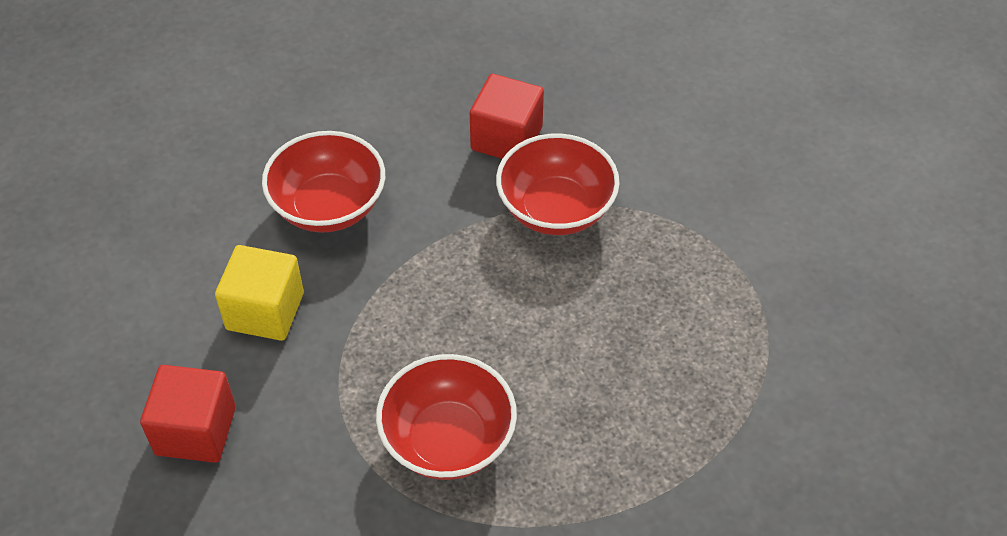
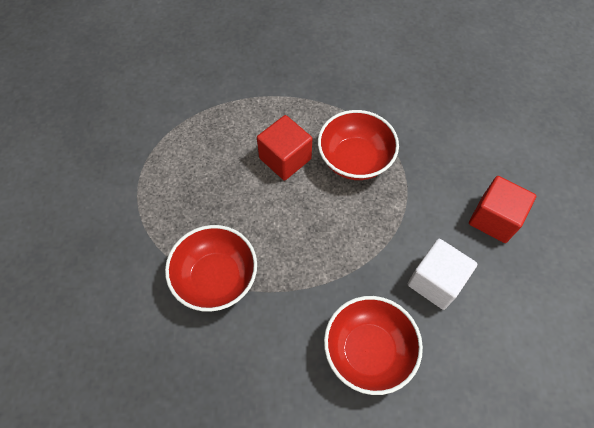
camera: 155 degrees left, 10 degrees up
yellow cube [215,245,304,341] -> white cube [408,239,477,310]
red cube [470,74,544,159] -> red cube moved to [257,115,312,180]

